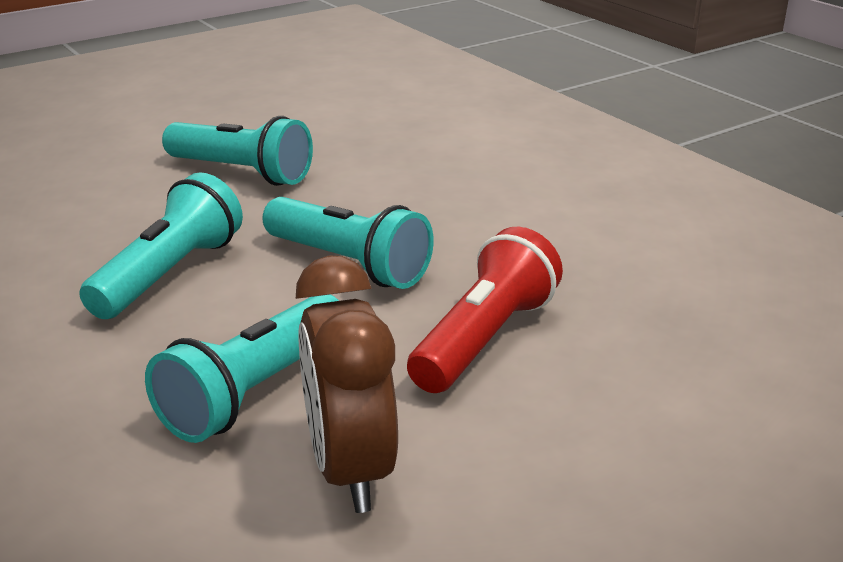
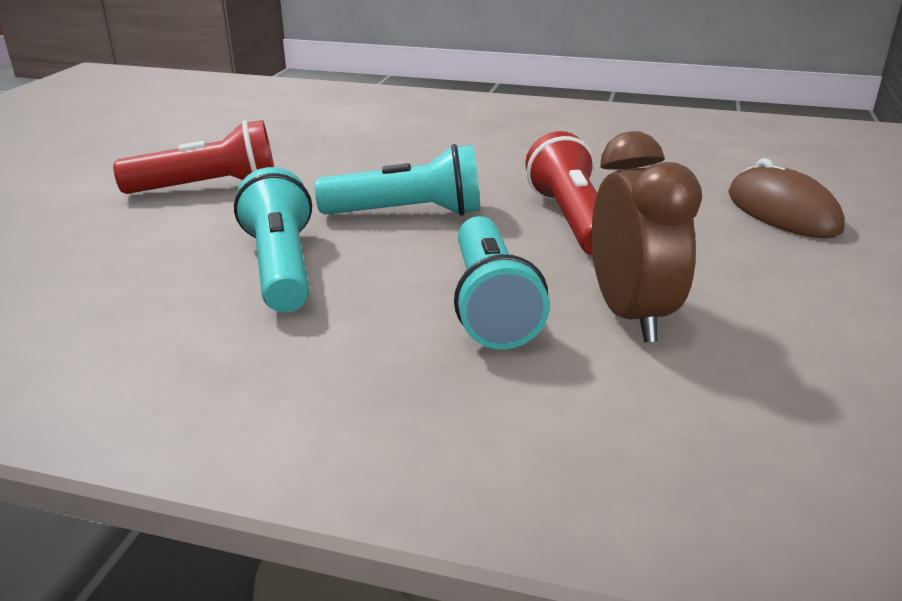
camera: 40 degrees left, 0 degrees up
turquoise flashlight [162,116,313,186] -> red flashlight [113,120,274,194]
brown clock [296,255,398,513] -> brown clock turned 135 degrees counterclockwise [592,131,702,342]
none -> brown mouse [728,158,845,239]

